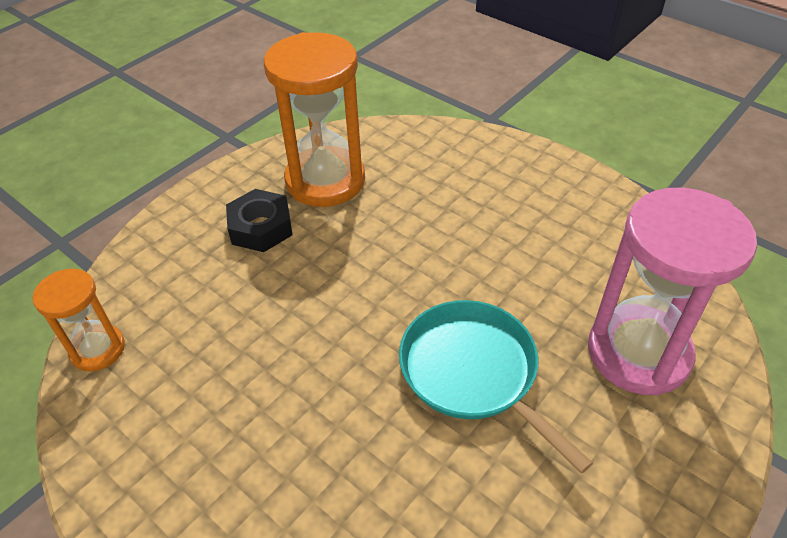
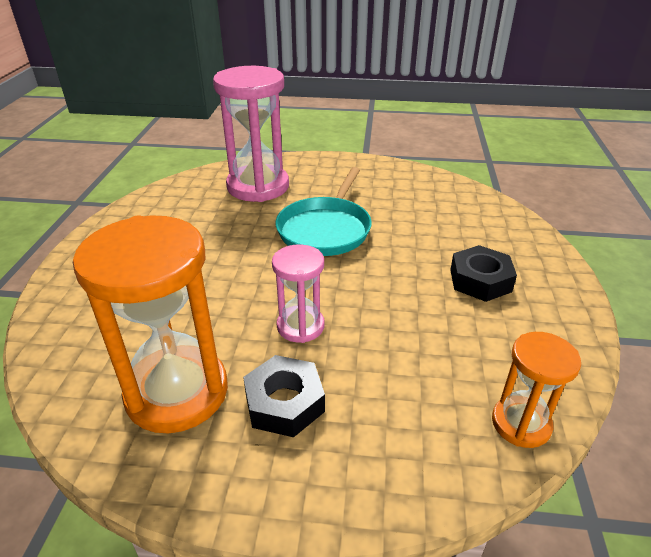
camera: 125 degrees left, 10 degrees down
none -> pink hourglass [272,245,324,343]
none -> black nut [450,245,517,302]

